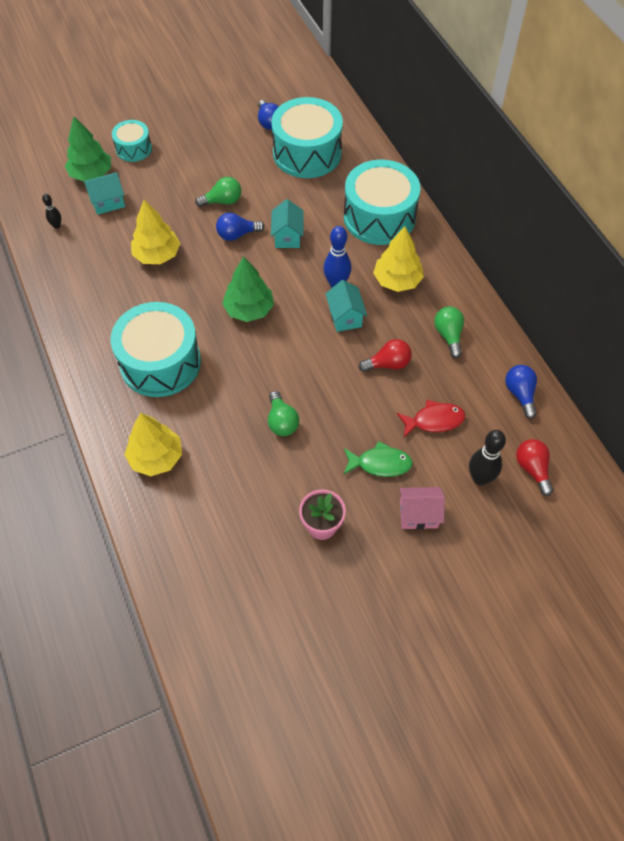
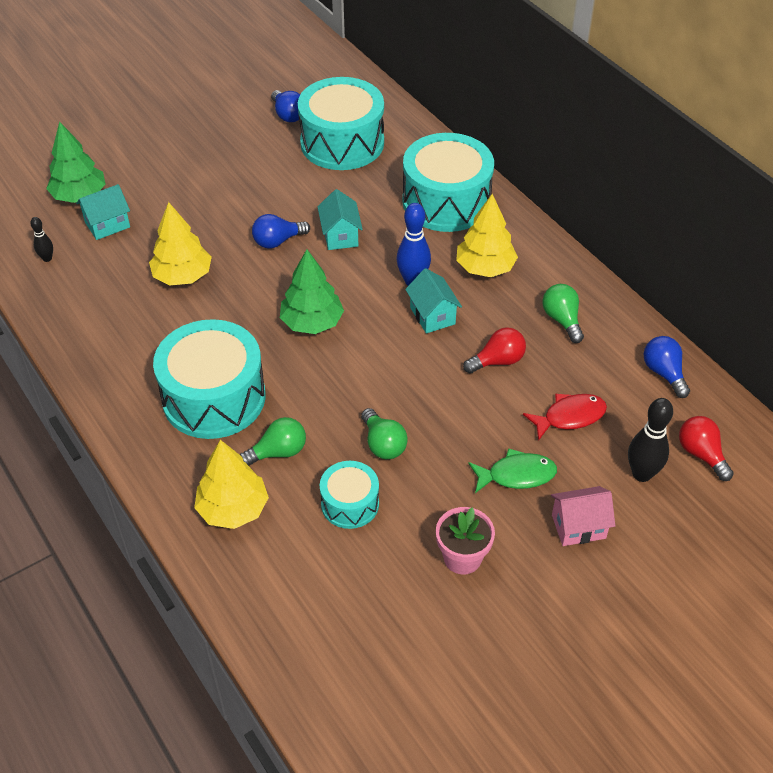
camera: 10 degrees left, 10 degrees down
turquoise drum [112,120,152,162] -> turquoise drum moved to [320,461,379,529]
green light bulb [195,177,241,207] -> green light bulb moved to [240,417,306,466]

